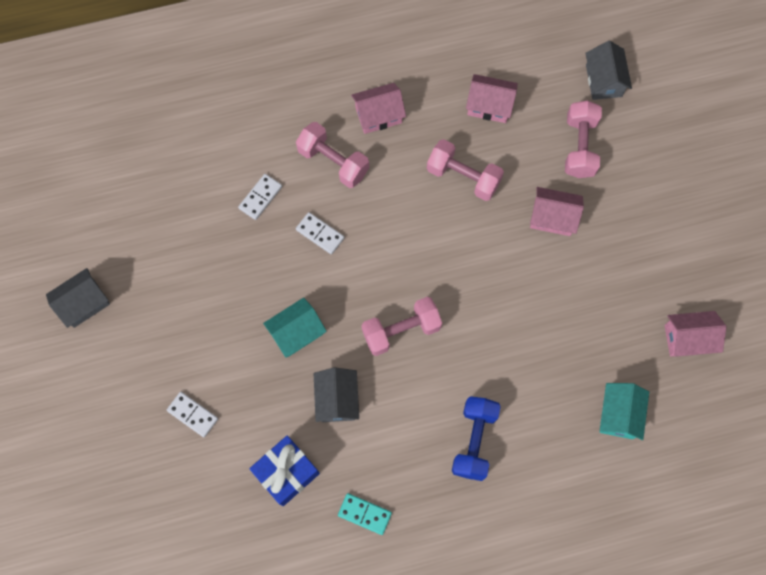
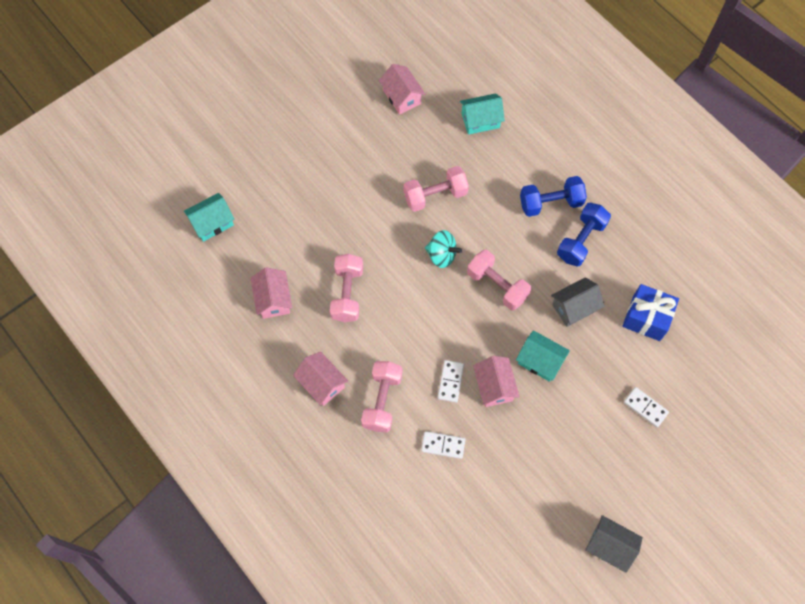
camera: 115 degrees left, 5 degrees down
white domino [167,392,218,437] -> white domino turned 60 degrees counterclockwise [624,387,669,427]
turquoise domino [338,493,392,535] -> none
pink house [530,187,584,236] -> pink house moved to [473,356,520,407]
pink dumbbell [565,101,602,178] -> pink dumbbell moved to [404,166,469,212]
grey house [585,41,632,100] -> turquoise house [184,193,234,242]
none -> turquoise spinning top [425,230,462,268]
none -> blue dumbbell [557,203,611,267]

